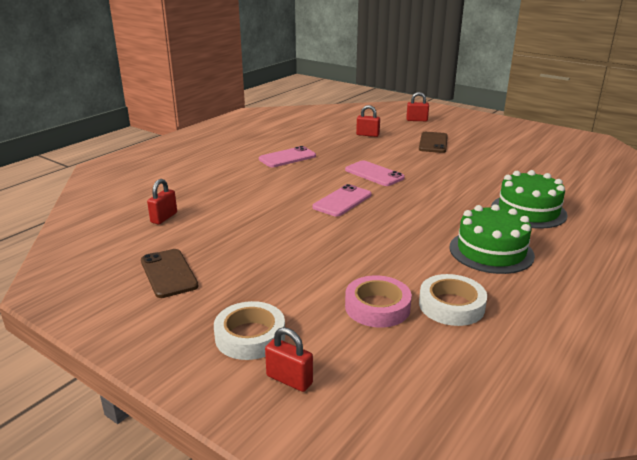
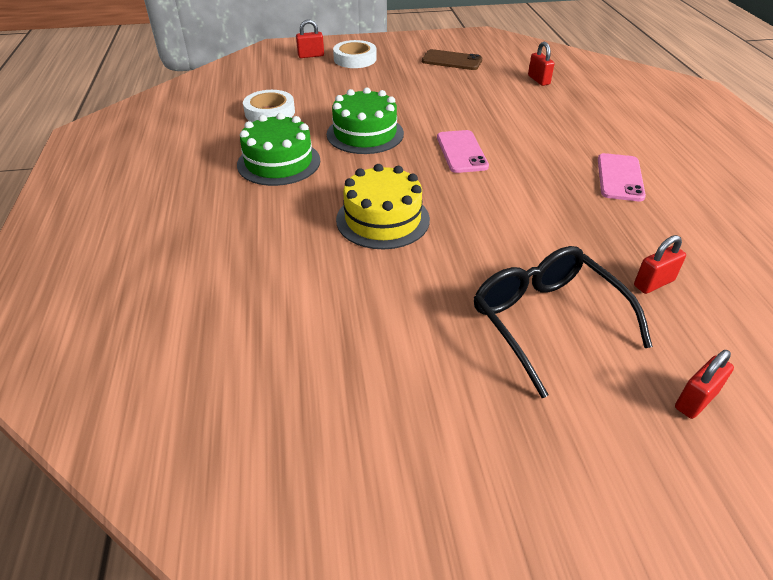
camera: 135 degrees right, 15 degrees up
pink phone [345,160,405,186] -> none
pink tape [345,275,412,327] -> none
brown phone [419,132,448,153] -> black glasses [474,246,653,398]
green cake [491,170,568,229] -> green cake moved to [327,87,404,154]
none -> yellow cake [336,164,430,249]

